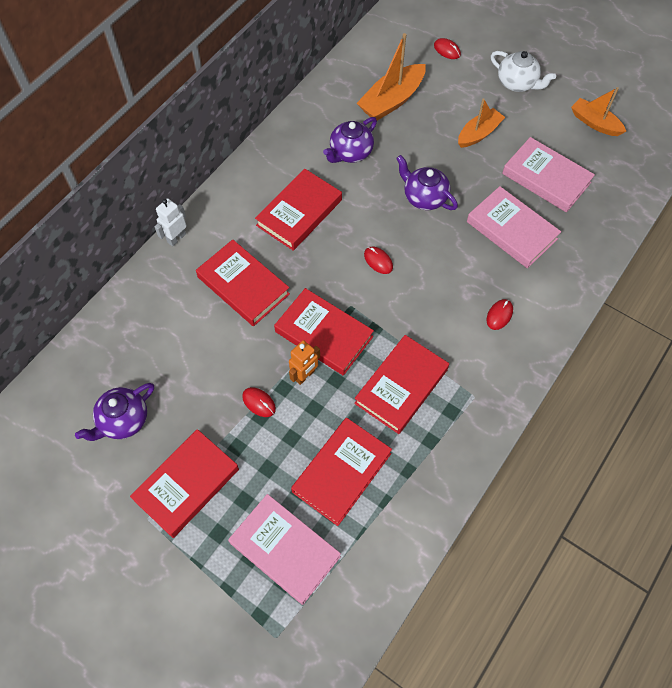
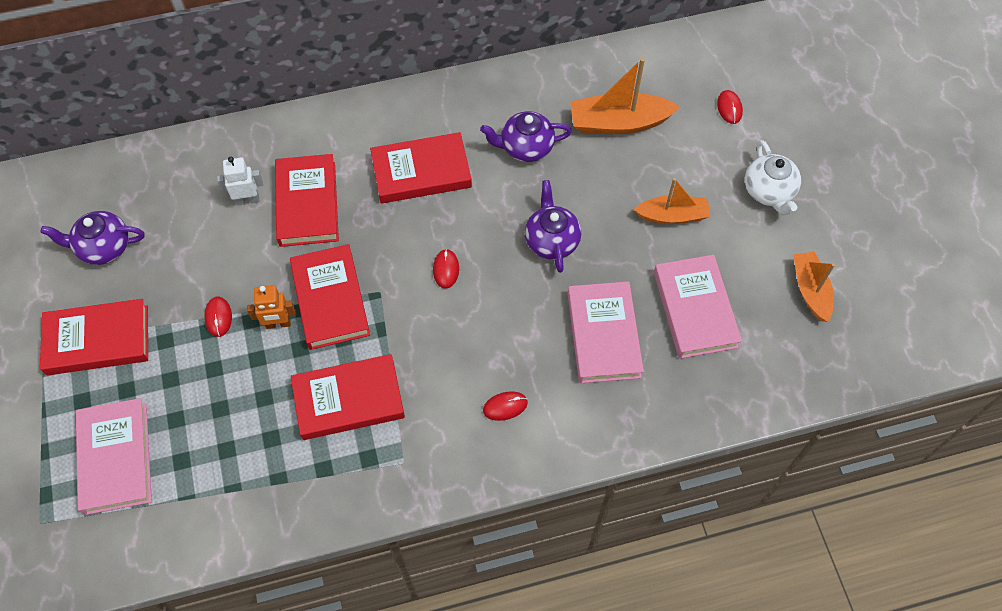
camera: 40 degrees right, 0 degrees up
white robot [154,198,187,246] -> white robot moved to [217,157,263,206]
red book [291,418,392,526] -> none

